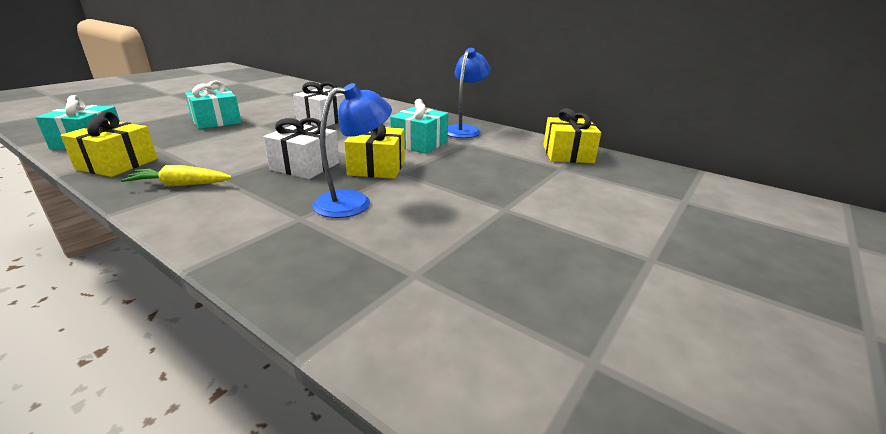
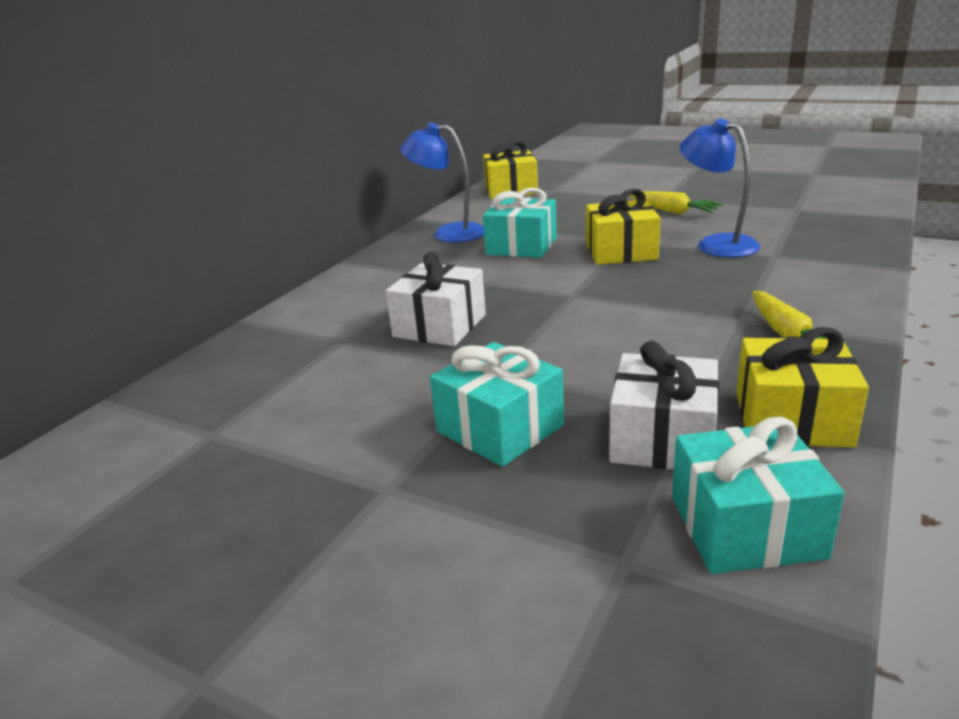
camera: 95 degrees left, 0 degrees up
white gift [263,118,339,179] -> white gift moved to [609,341,719,470]
none -> yellow carrot [629,191,723,214]

